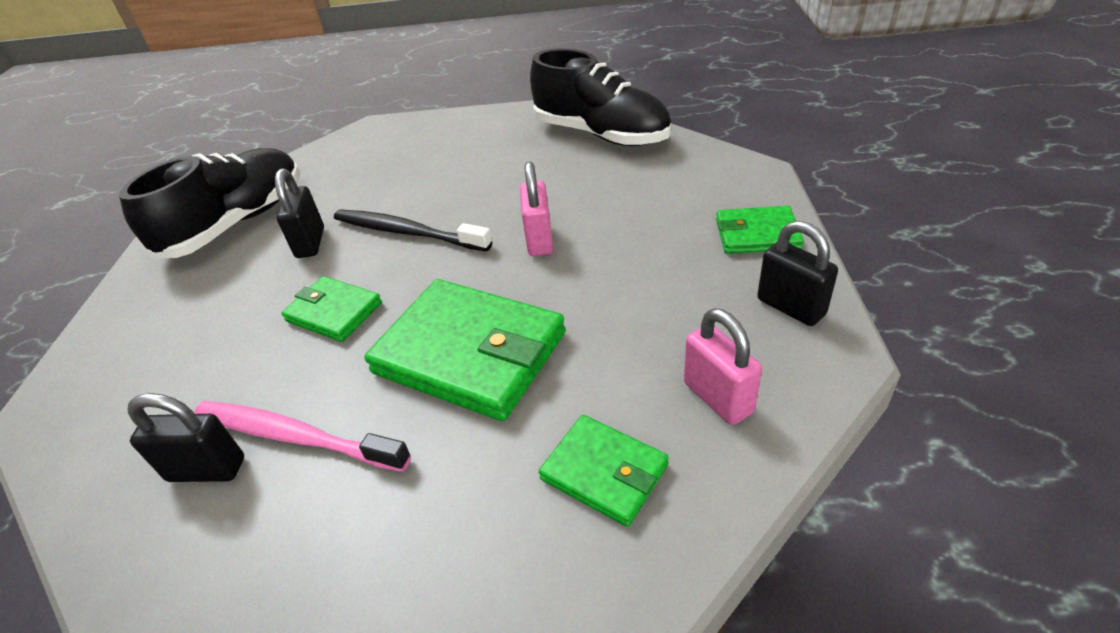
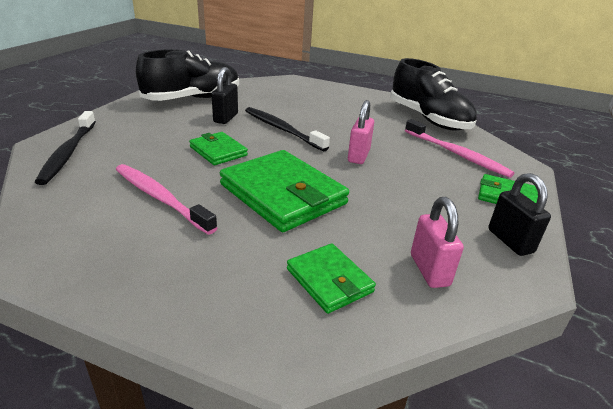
camera: 15 degrees right, 10 degrees down
black padlock [127,393,244,482] -> none
none -> black toothbrush [35,111,96,185]
none -> pink toothbrush [405,119,515,178]

